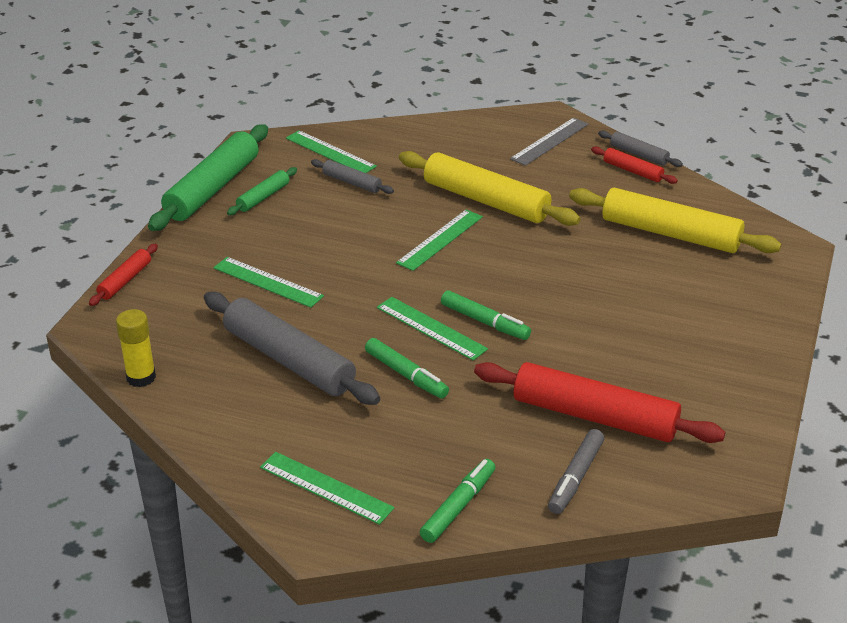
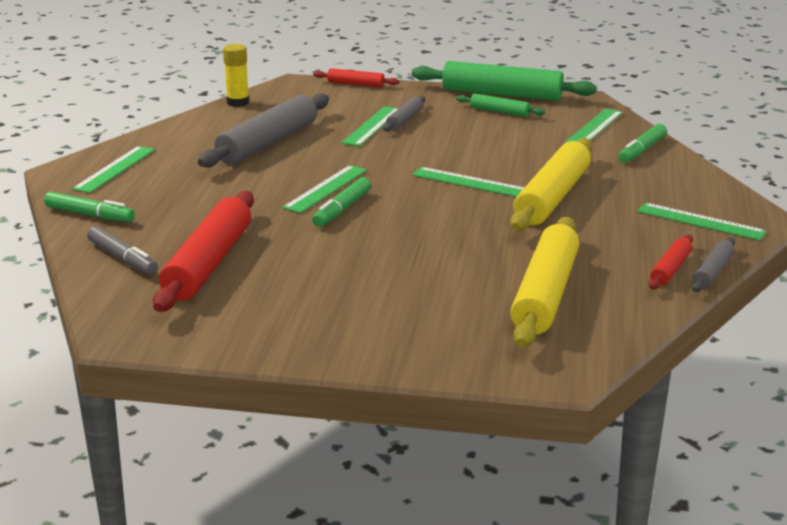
camera: 80 degrees right, 10 degrees down
grey rolling pin [311,159,394,194] -> grey rolling pin moved to [383,96,425,132]
green marker [365,338,449,399] -> green marker moved to [618,124,667,163]
grey ruler [510,118,588,166] -> green ruler [637,202,767,241]
grey marker [548,429,604,514] -> grey marker turned 150 degrees counterclockwise [87,226,158,275]

